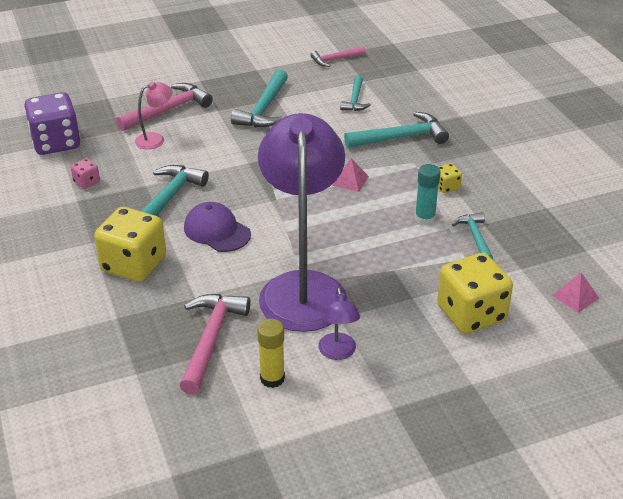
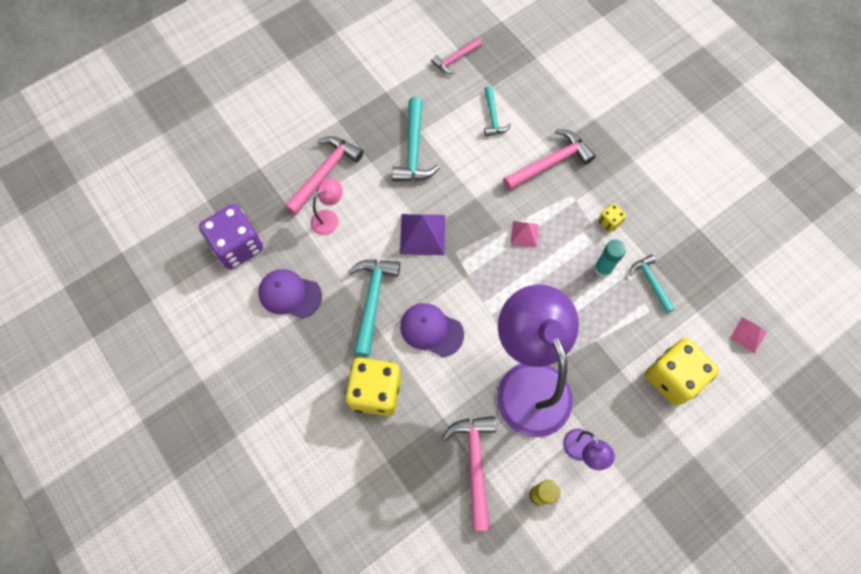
camera: 15 degrees left, 30 degrees up
pink dice [71,158,100,189] -> purple cap [258,269,322,318]
turquoise hammer [344,112,449,148] -> pink hammer [503,129,596,191]
none -> purple pyramid [400,214,445,255]

